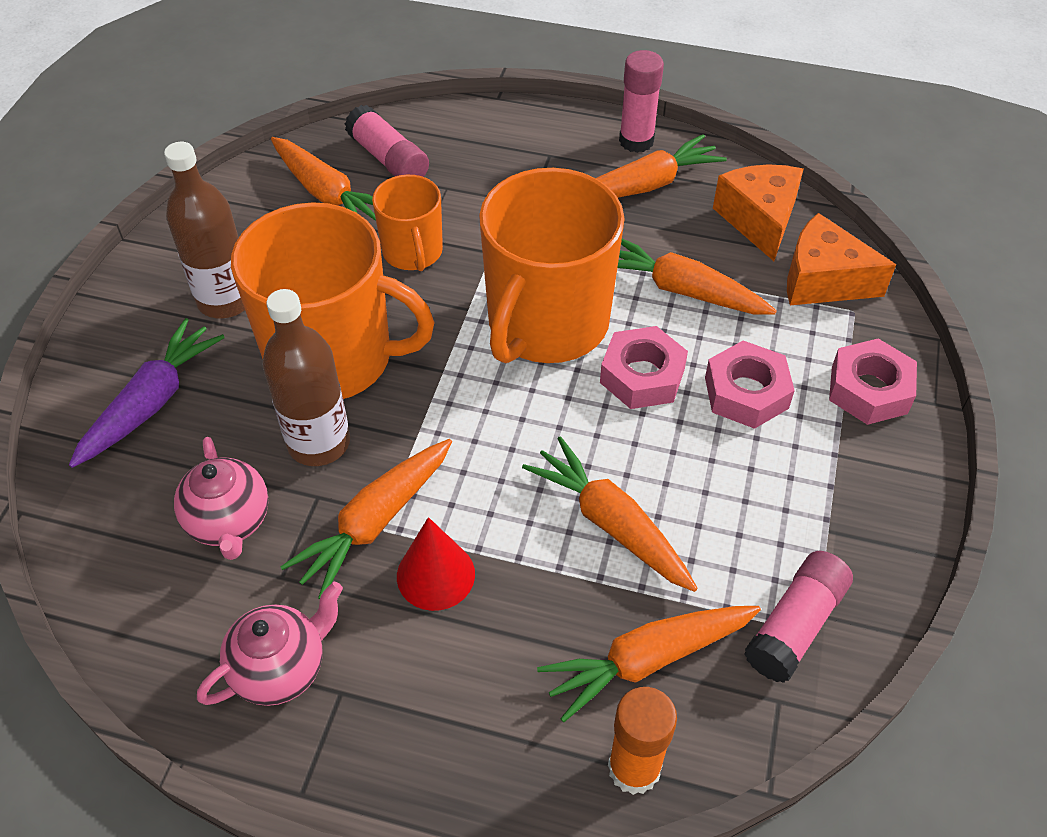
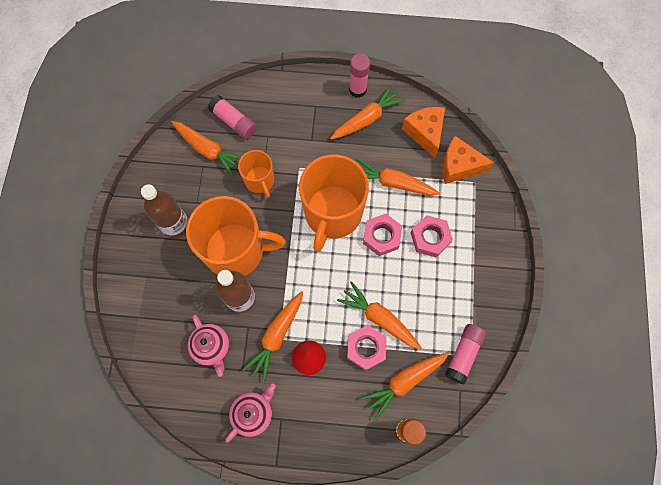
camera: 10 degrees left, 20 degrees up
purple carrot [69,318,225,468] -> none
pink nut [829,338,917,425] -> pink nut moved to [347,325,386,371]

